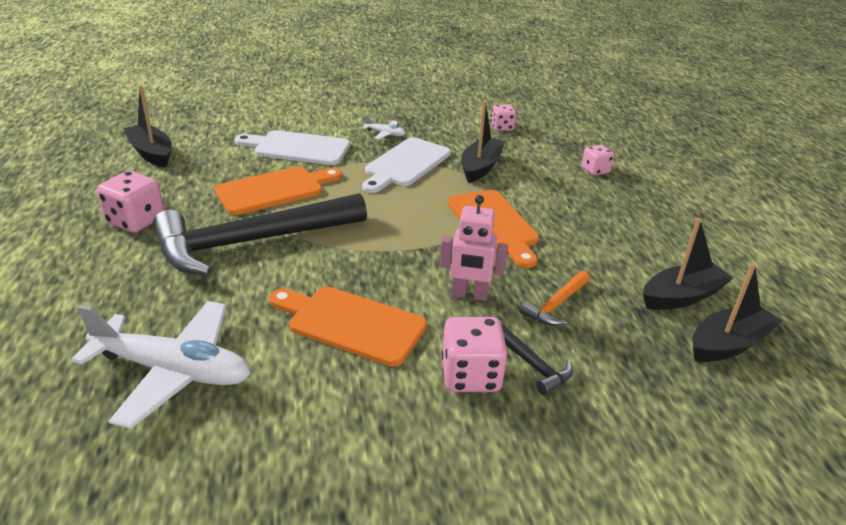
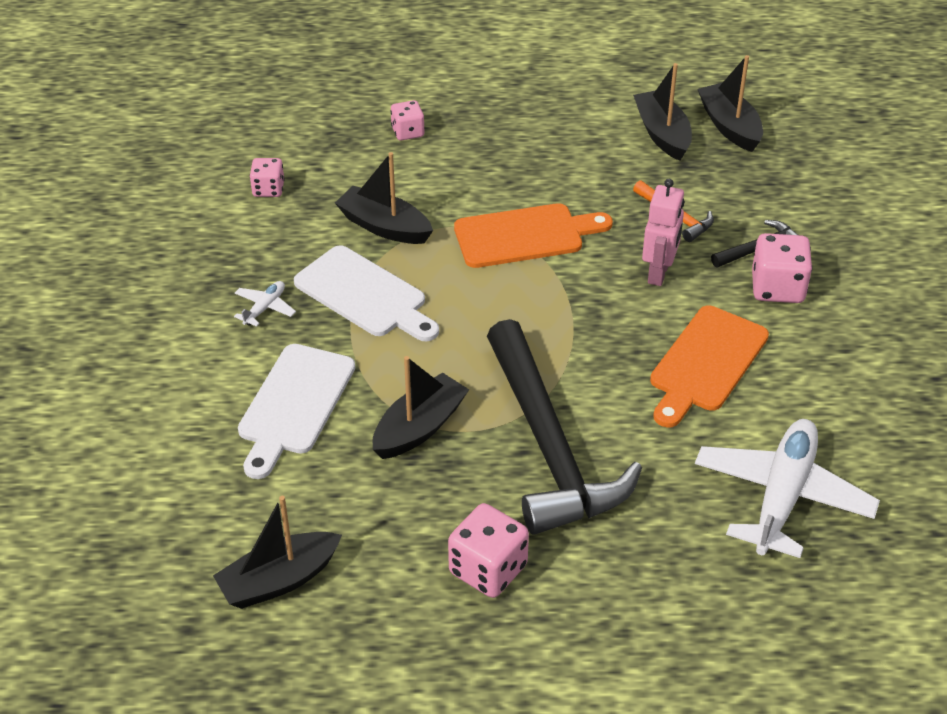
camera: 80 degrees left, 10 degrees up
orange cutting board [214,167,342,215] -> black boat [372,356,469,459]

